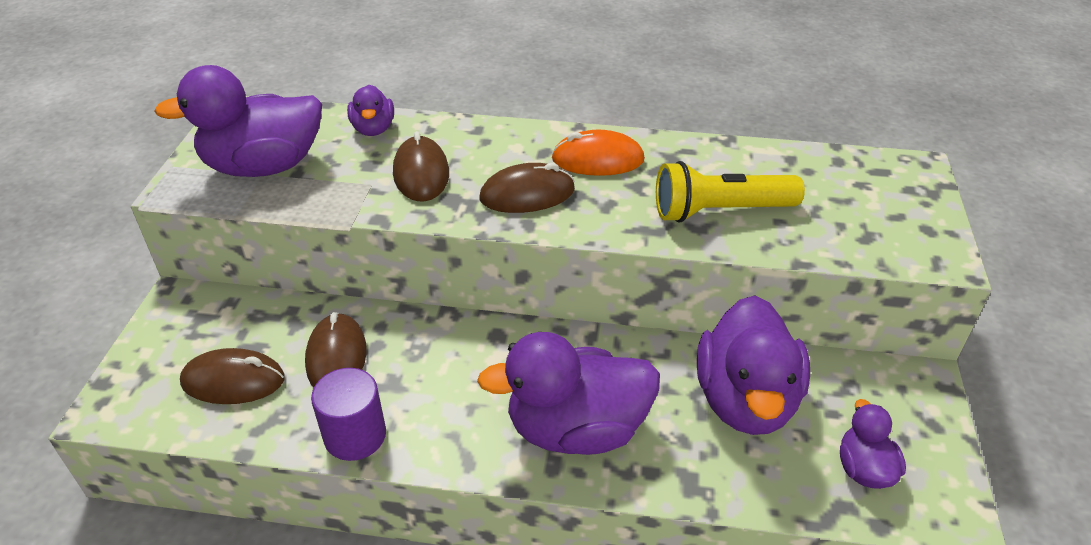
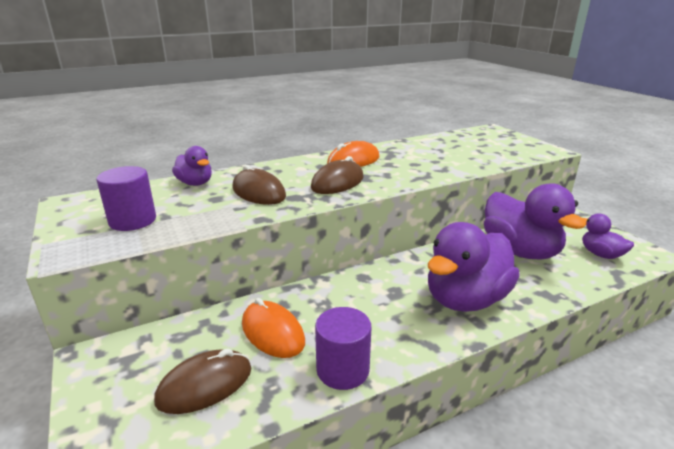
camera: 35 degrees left, 15 degrees down
purple duck [154,65,322,177] -> purple cylinder [96,166,156,231]
brown mouse [305,312,367,387] -> orange mouse [242,298,305,358]
yellow flashlight [656,161,805,223] -> none

